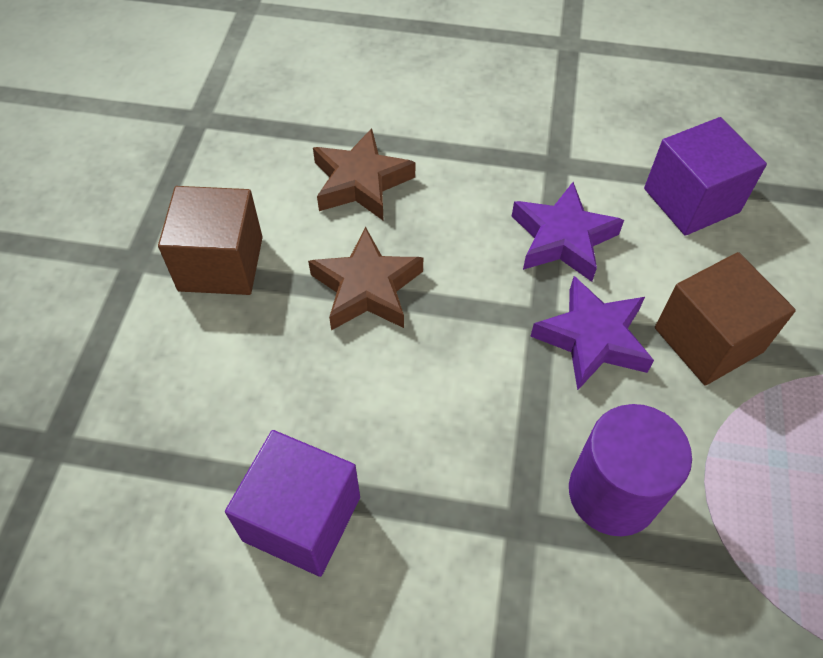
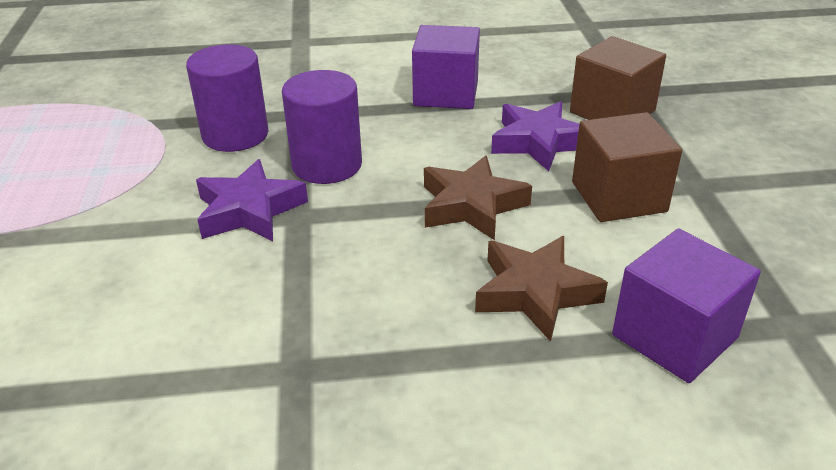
camera: 165 degrees right, 20 degrees down
purple star [512,182,624,282] -> purple star moved to [491,101,579,171]
purple cube [644,117,767,236] -> purple cube moved to [612,228,761,383]
brown cube [655,252,796,386] -> brown cube moved to [570,36,666,120]
none -> purple cylinder [282,70,362,184]

